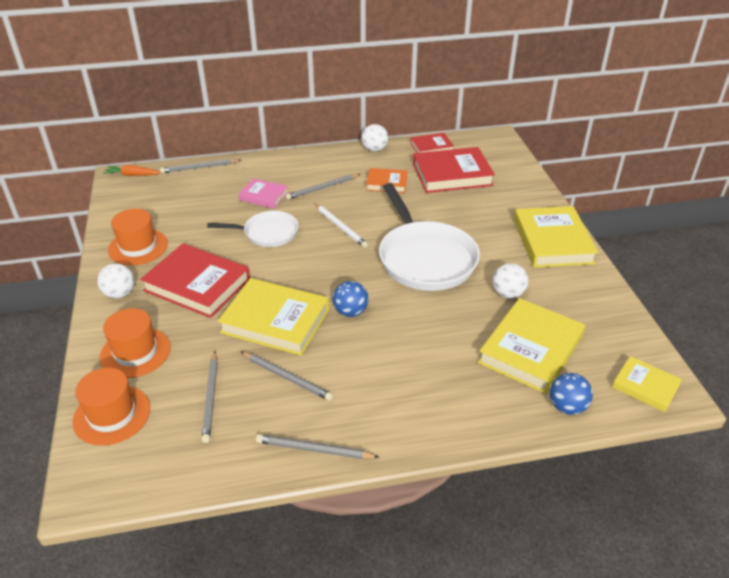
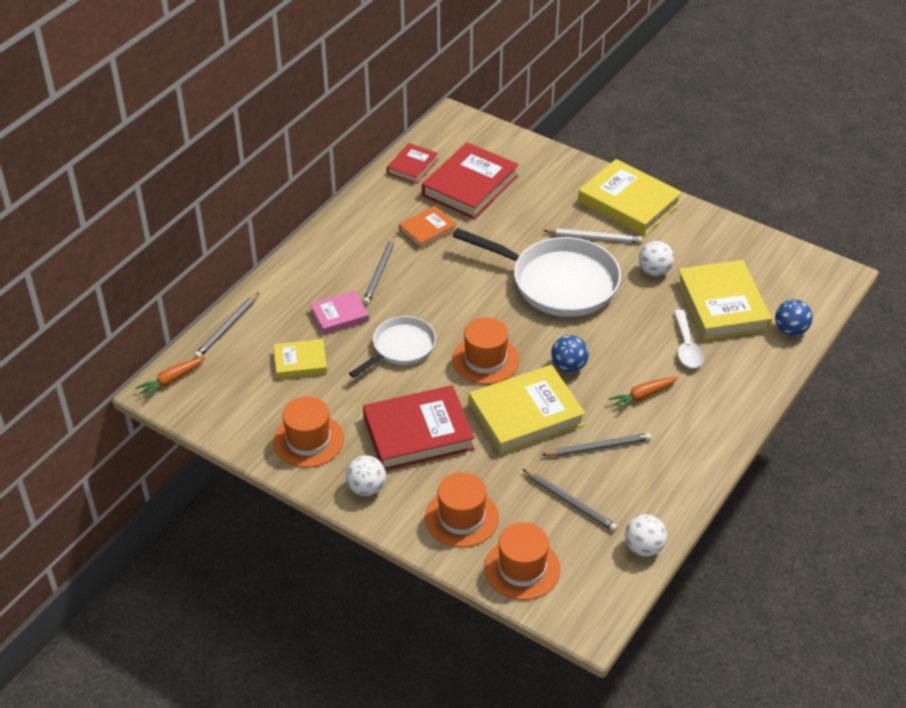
camera: 45 degrees left, 5 degrees up
grey pencil [256,434,379,459] -> none
white pencil [314,203,368,248] -> white pencil moved to [543,229,643,243]
white ball [361,124,388,152] -> white ball moved to [625,514,667,557]
yellow book [612,356,682,412] -> yellow book moved to [274,339,327,379]
none -> orange hat [452,317,519,385]
none -> orange carrot [609,377,678,411]
none -> white spoon [674,309,704,368]

